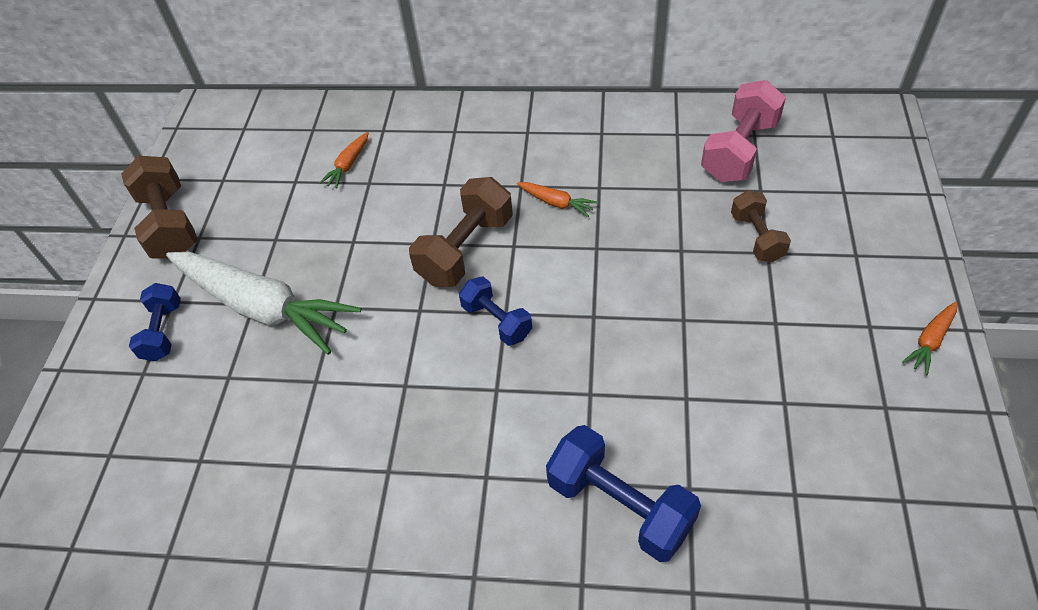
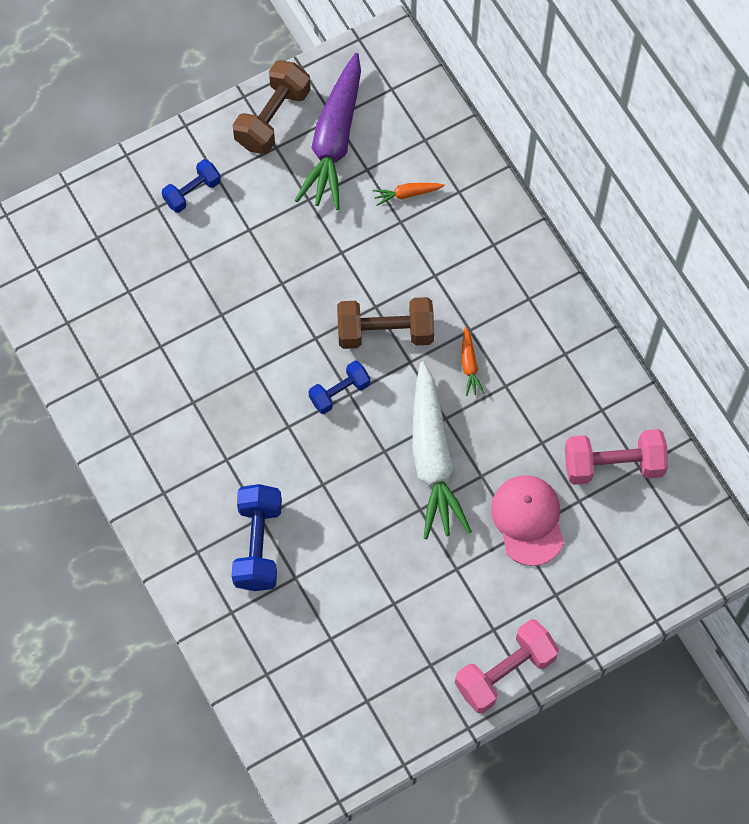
camera: 50 degrees right, 15 degrees up
white carrot [166,252,361,355] -> white carrot moved to [412,361,472,539]
blue dumbbell [459,277,532,346] -> blue dumbbell turned 45 degrees clockwise [309,361,370,414]
brown dumbbell [731,190,791,262] -> pink cap [491,475,564,566]
orange carrot [902,301,957,375] -> pink dumbbell [455,619,559,713]
none -> purple carrot [295,53,361,210]

